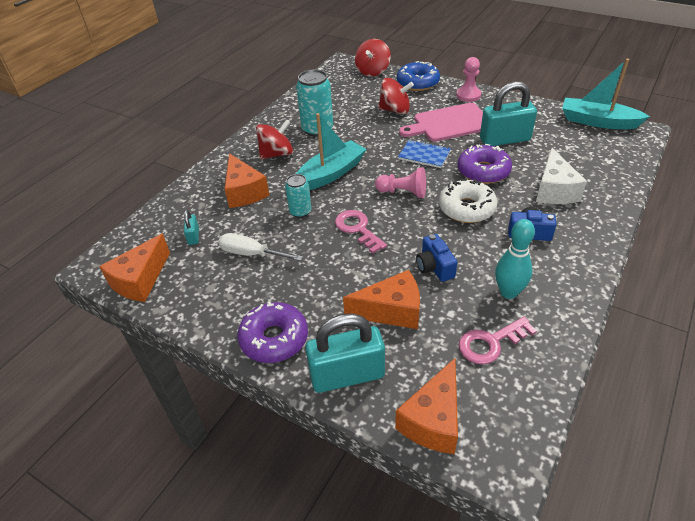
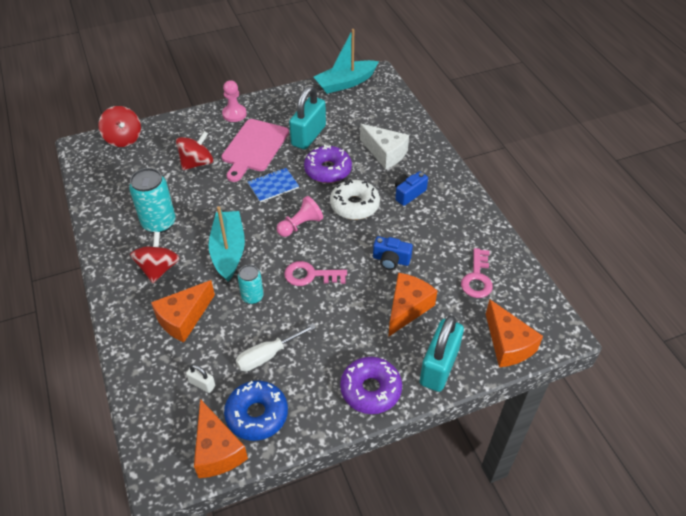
camera: 55 degrees left, 5 degrees up
turquoise padlock [184,210,199,245] -> white padlock [186,364,215,393]
orange cheese [224,153,269,208] -> orange cheese turned 120 degrees clockwise [151,280,215,342]
blue donut [397,61,440,91] -> blue donut moved to [224,381,288,441]
turquoise bowling pin [495,219,535,299] -> none

